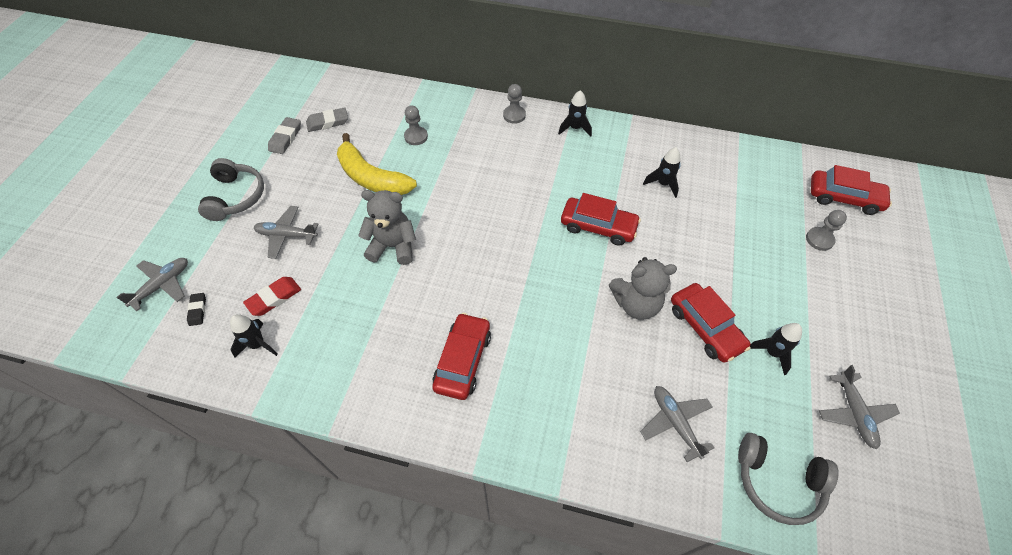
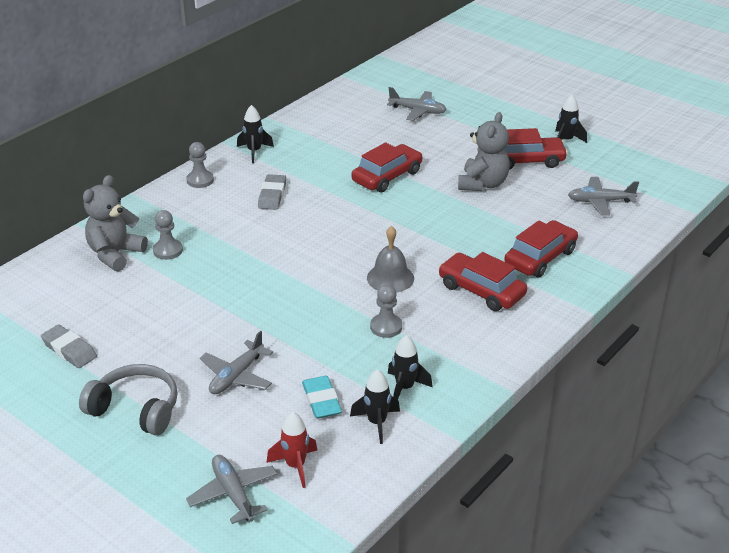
camera: 65 degrees left, 20 degrees down
black eraser [187,293,206,326] -> red rocket [267,412,317,488]
red eraser [243,277,301,316] -> turquoise eraser [302,376,342,419]
grey eraser [306,107,348,132] -> grey eraser moved to [258,174,286,210]
yellow banana [337,133,417,195] -> none
grey teddy bear [358,190,416,265] -> grey teddy bear moved to [83,175,148,272]
black rocket [643,147,681,198] -> black rocket moved to [388,335,433,400]
grey headphones [738,433,839,525] -> none
grey pawn [806,210,847,251] -> grey pawn moved to [370,284,402,338]
red car [811,165,892,215] -> red car moved to [504,220,578,278]
grey plane [819,365,900,449] -> grey plane moved to [387,87,447,121]
none -> grey bell [367,226,414,293]

